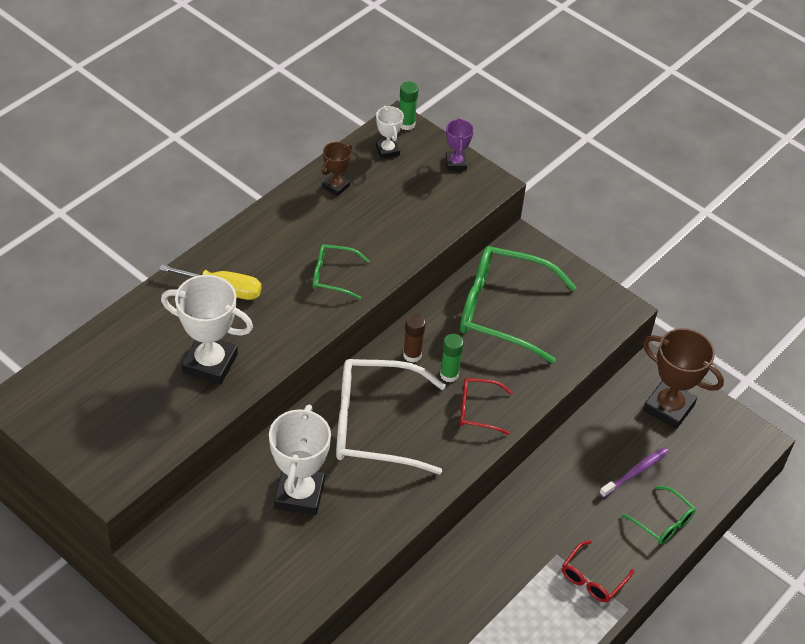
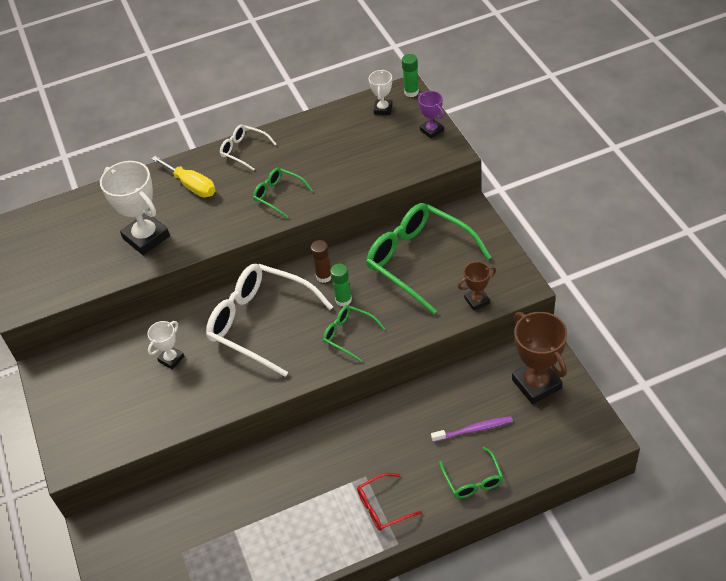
camera: 35 degrees right, 0 degrees up
white trophy [269,405,331,515] -> white trophy [147,321,185,370], size x0.53
brown trophy [321,142,352,196] -> brown trophy moved to [458,262,496,310]
purple trophy [446,118,474,170] -> purple trophy turned 60 degrees counterclockwise [418,91,444,138]
red glasses [460,378,513,435] -> green glasses [323,305,385,362]
none -> white glasses [220,125,276,171]

